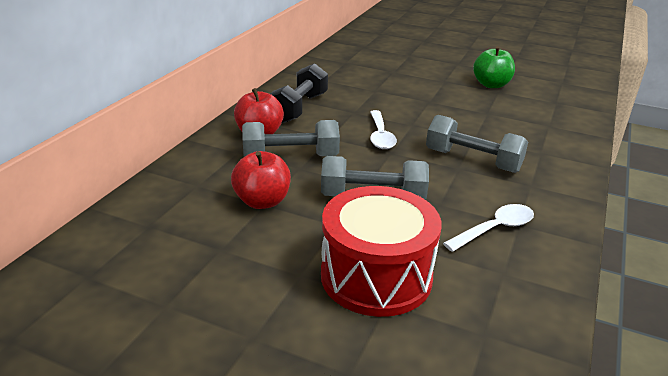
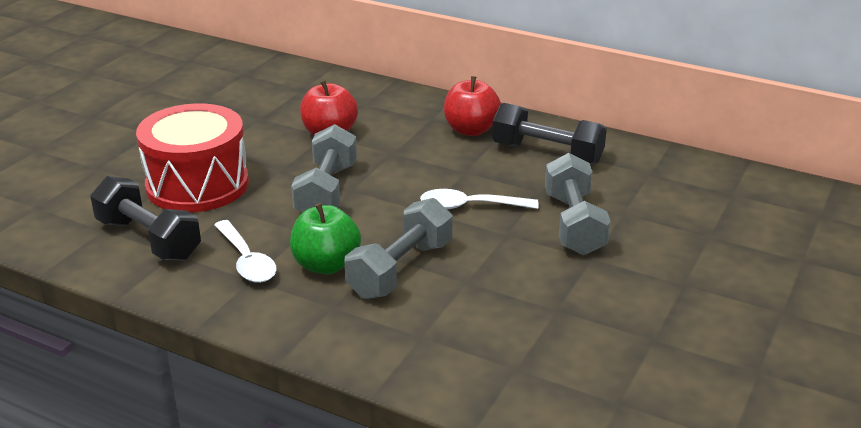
camera: 95 degrees right, 0 degrees up
grey dumbbell [242,120,340,157] -> grey dumbbell moved to [545,153,611,255]
green apple [473,46,515,88] -> green apple moved to [290,203,361,274]
none -> black dumbbell [90,176,201,261]

